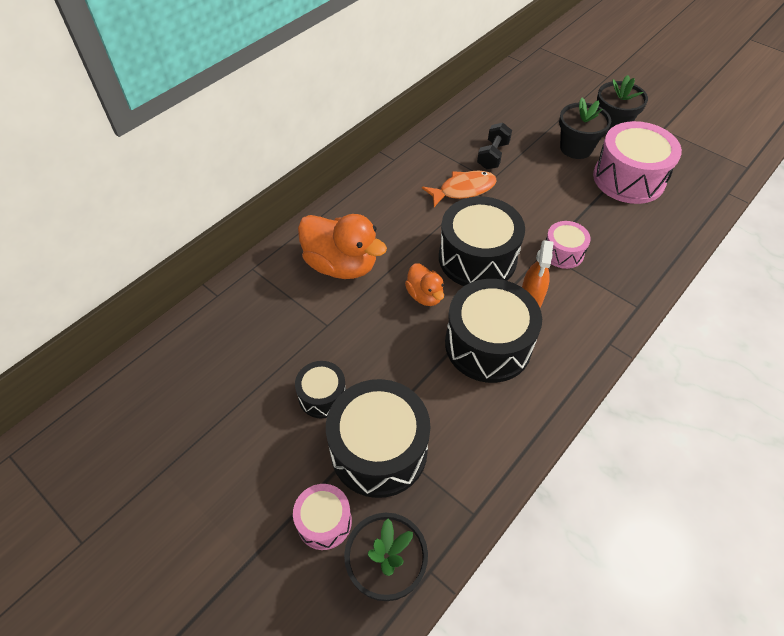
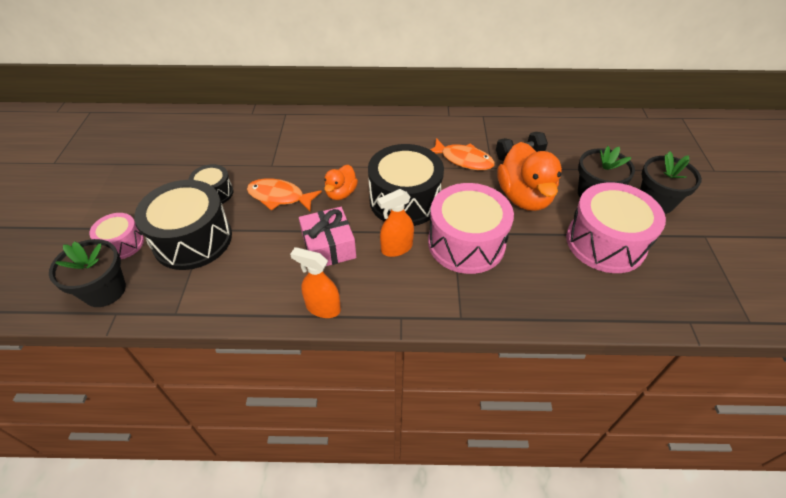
camera: 50 degrees right, 5 degrees down
orange duck [298,214,387,279] -> orange duck moved to [498,142,562,211]
black drum [445,279,542,383] -> pink gift [299,207,356,266]
pink drum [546,221,591,269] -> pink drum [428,183,514,274], size x1.90
none -> orange fish [247,178,322,212]
none -> orange spray bottle [290,247,341,318]

